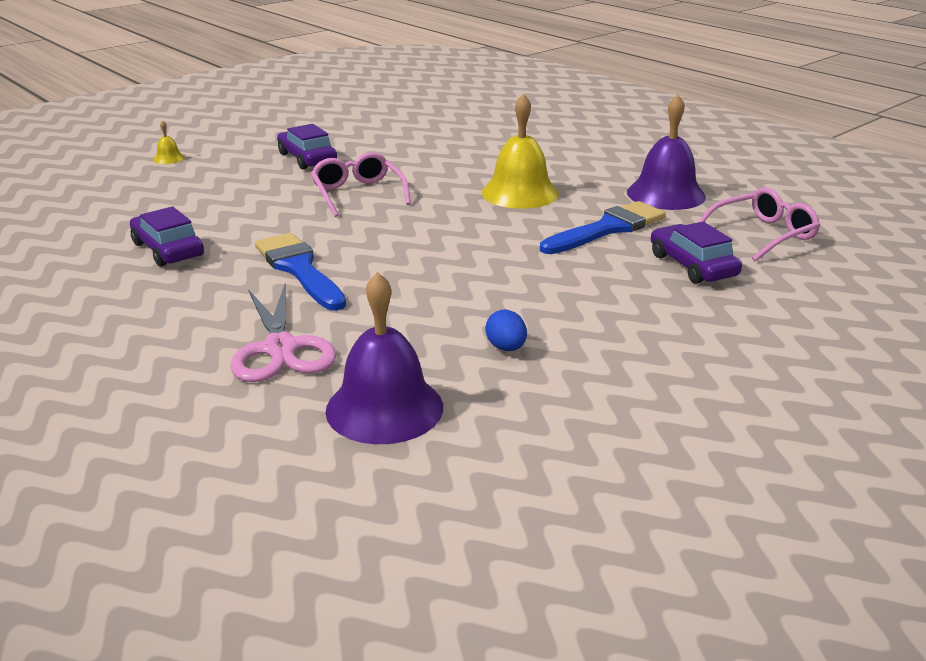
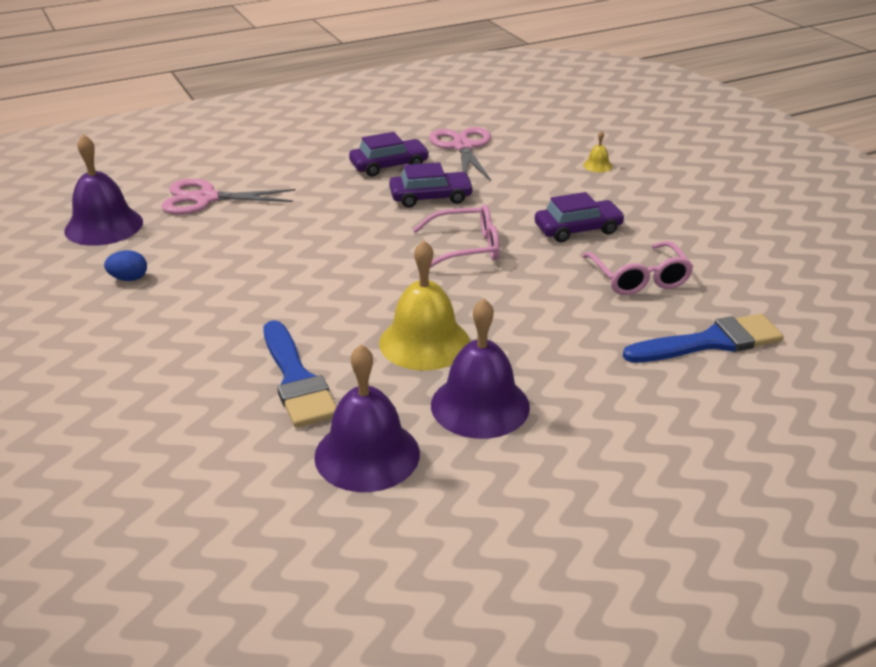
camera: 105 degrees right, 5 degrees up
blue brush [255,233,346,311] -> blue brush moved to [623,314,784,363]
purple car [651,222,742,284] -> purple car moved to [389,162,474,208]
pink glasses [699,187,820,262] -> pink glasses moved to [582,241,694,295]
none -> pink scissors [429,127,491,181]
none -> purple bell [431,298,530,439]

